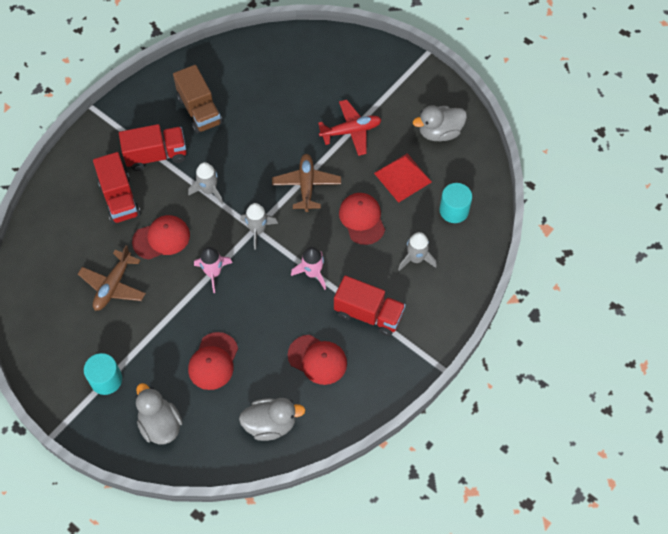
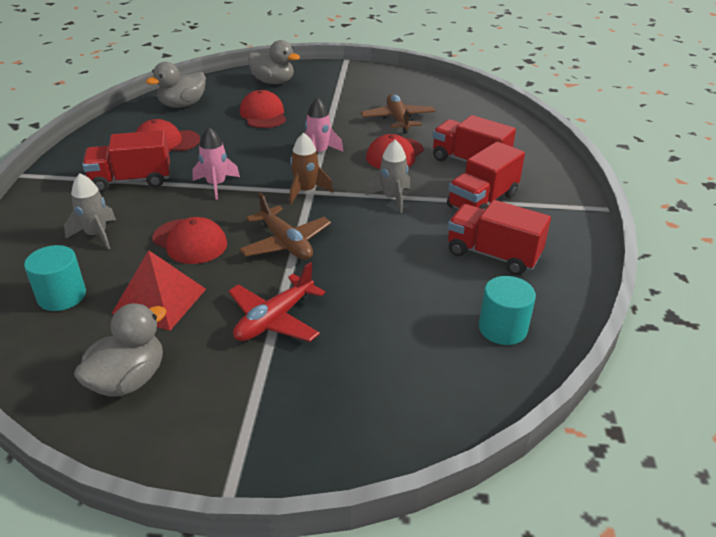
camera: 145 degrees right, 25 degrees down
turquoise cylinder [84,353,122,395] -> turquoise cylinder moved to [479,276,536,345]
brown truck [173,65,223,134] -> red truck [448,200,551,275]
grey rocket [240,203,278,250] -> brown rocket [289,133,333,204]

